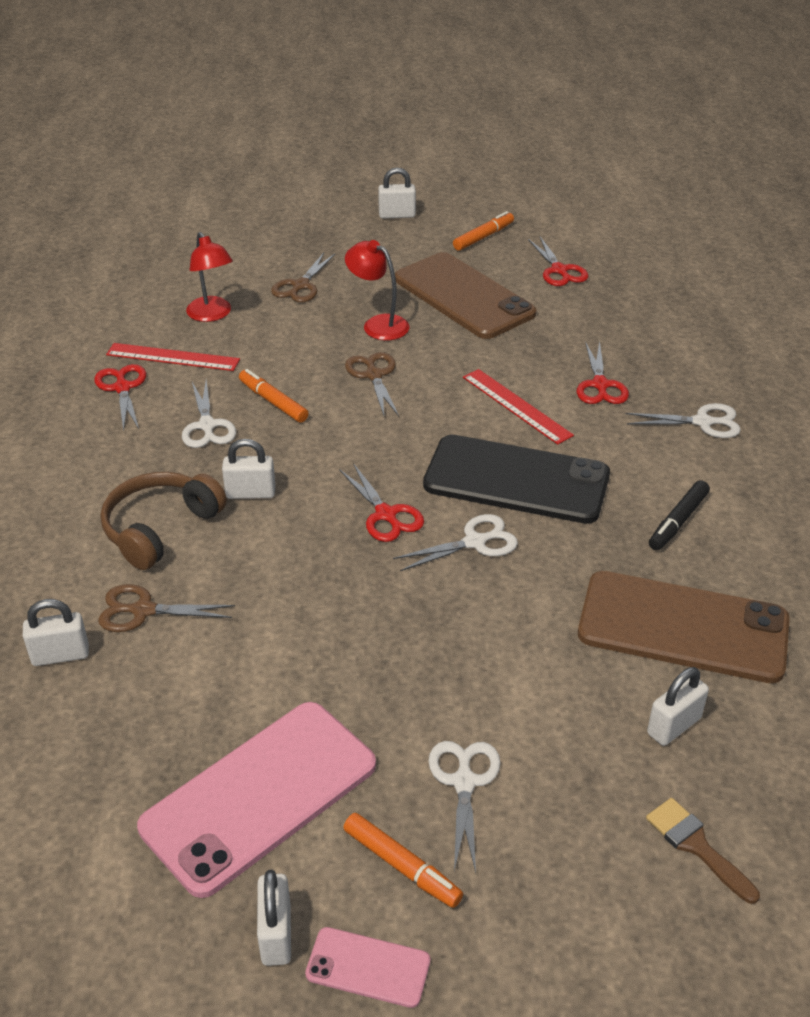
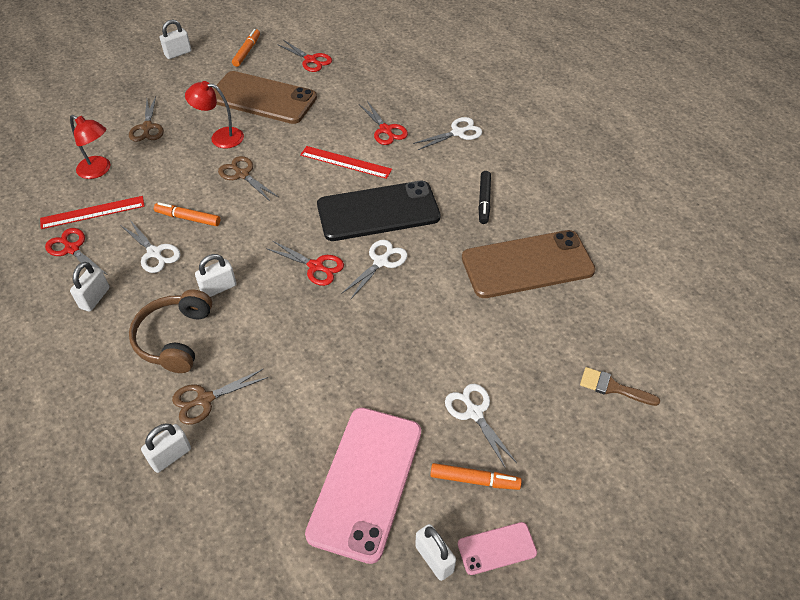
camera: 30 degrees left, 10 degrees up
white padlock [647,667,709,746] -> white padlock moved to [70,262,110,312]

